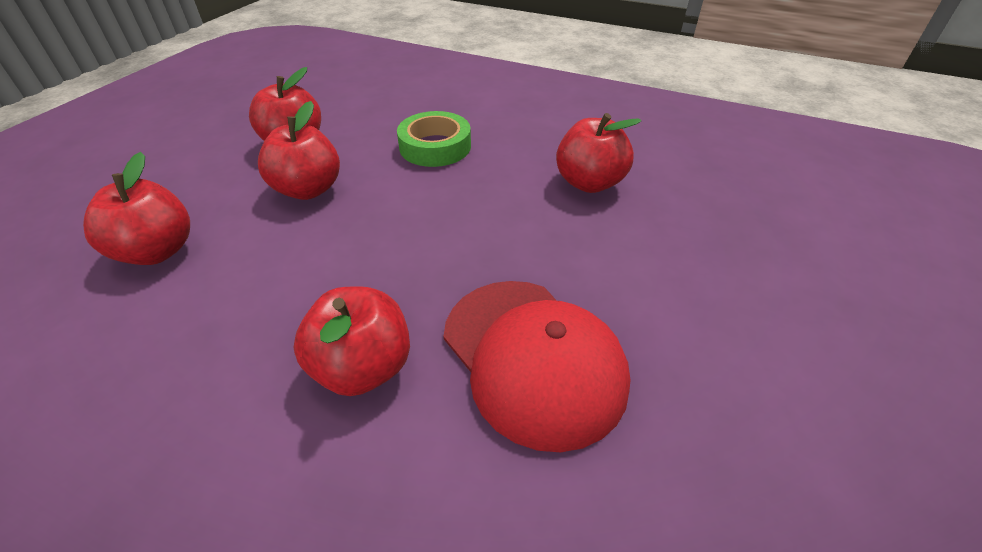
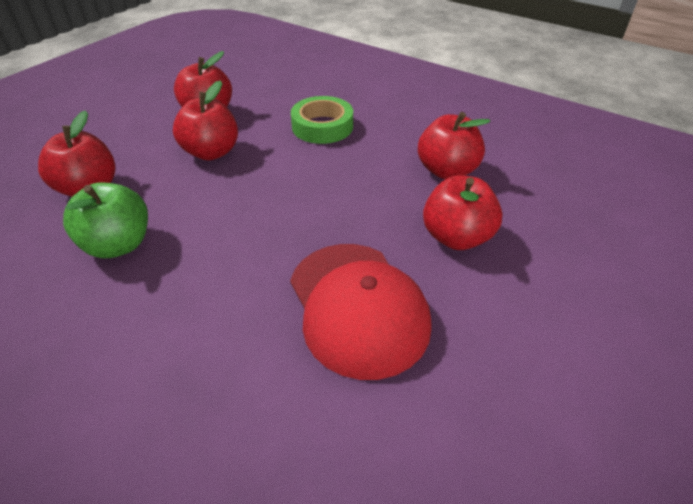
camera: 10 degrees right, 0 degrees up
red apple [294,286,410,396] -> red apple moved to [423,176,503,250]
none -> green apple [63,182,148,258]

